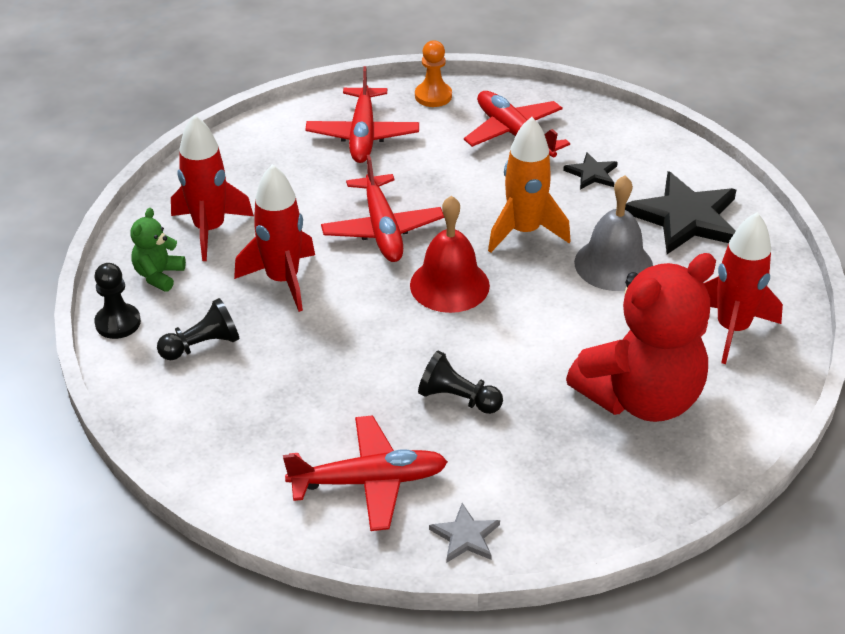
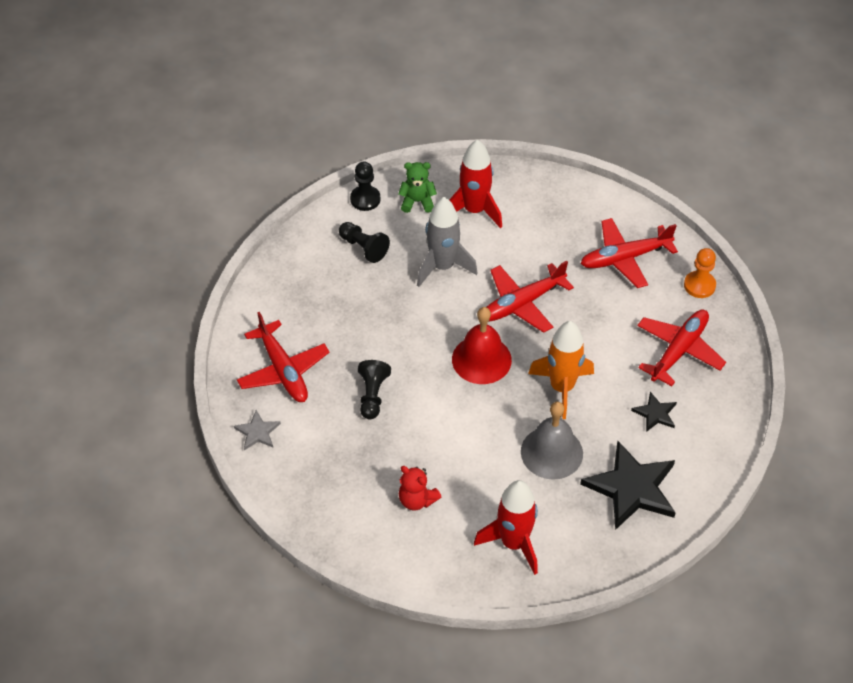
camera: 70 degrees right, 10 degrees up
red rocket [234,164,315,312] -> grey rocket [417,197,478,287]
red teddy bear [566,253,716,422] -> red teddy bear [399,466,441,511], size x0.43

